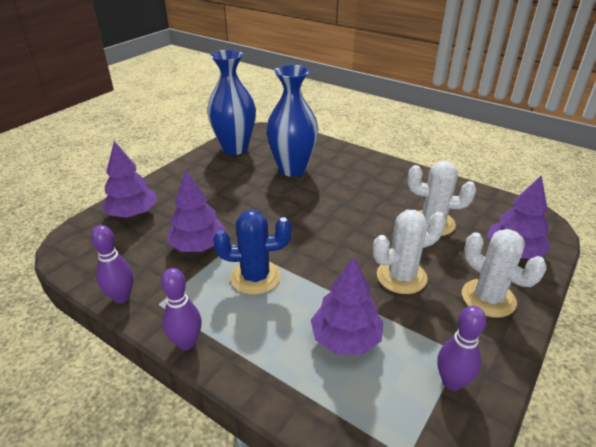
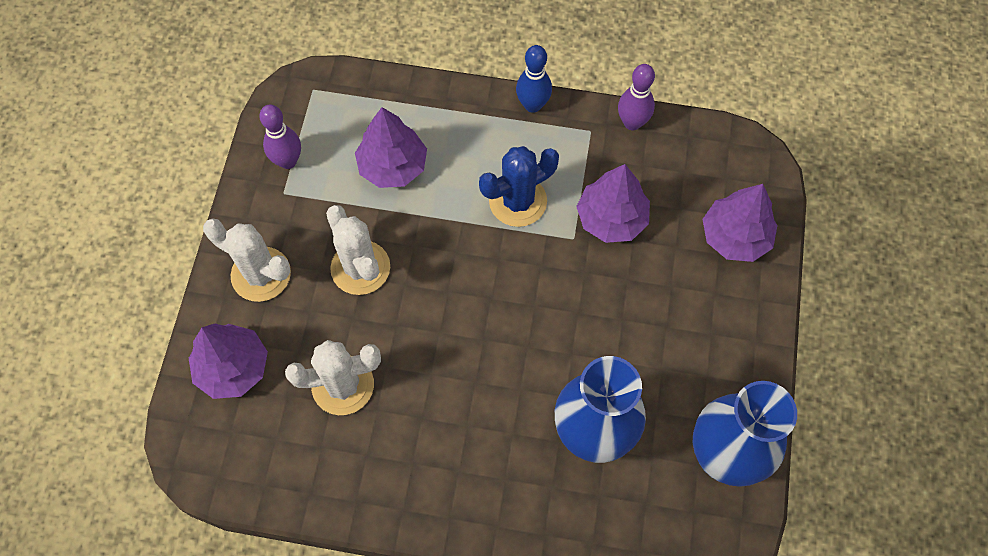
camera: 155 degrees right, 30 degrees up
purple bowling pin [161,268,202,350] -> blue bowling pin [516,45,552,113]
white cactus [373,210,446,294] -> white cactus turned 75 degrees counterclockwise [326,205,390,295]

